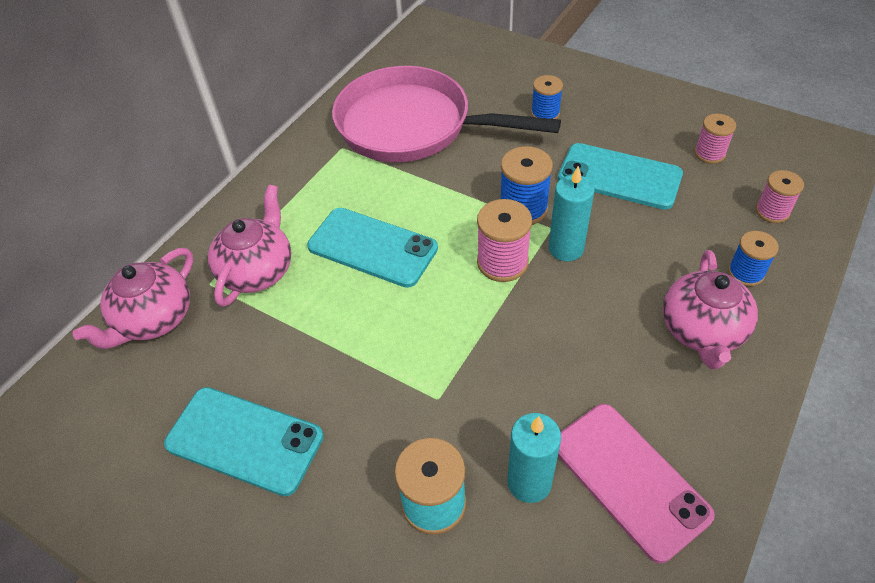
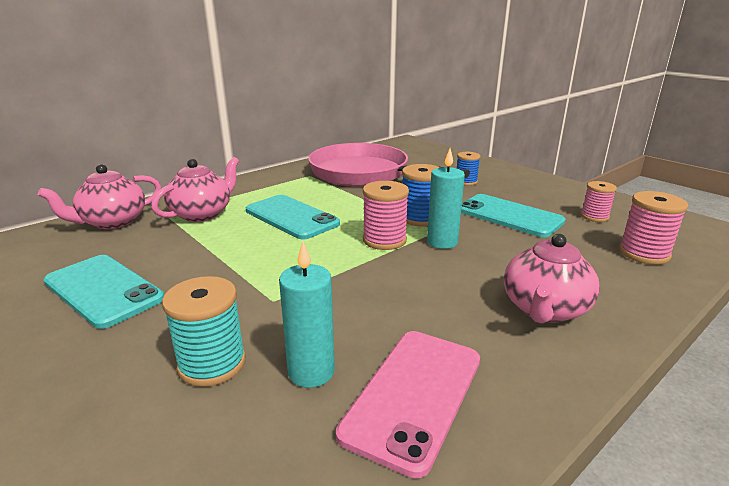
camera: 15 degrees right, 25 degrees down
pink phone [558,404,715,563] -> pink phone turned 45 degrees clockwise [336,331,480,478]
blue spool [728,231,779,286] -> none
pink spool [756,170,804,223] -> pink spool [619,191,688,265], size x1.51

